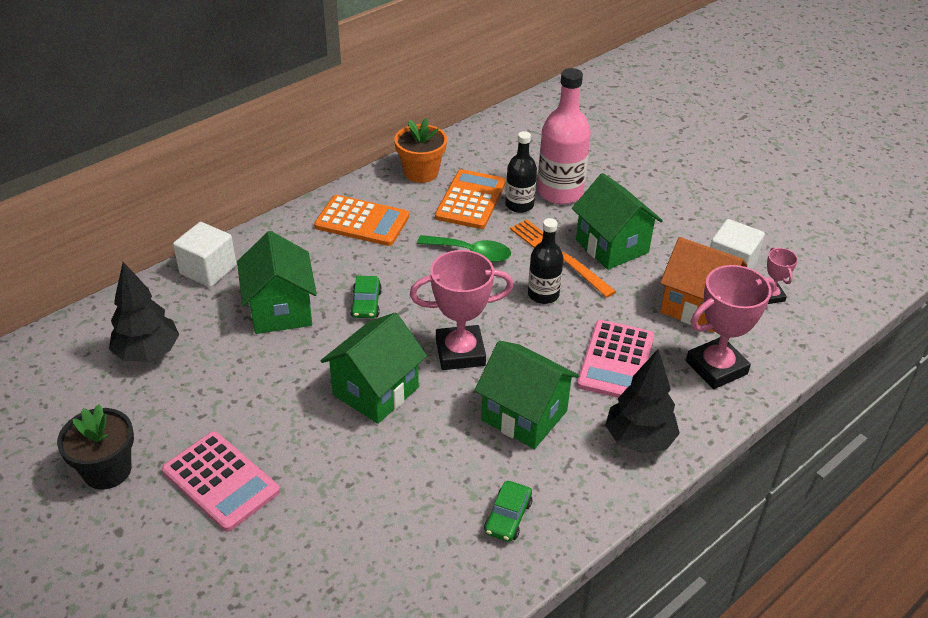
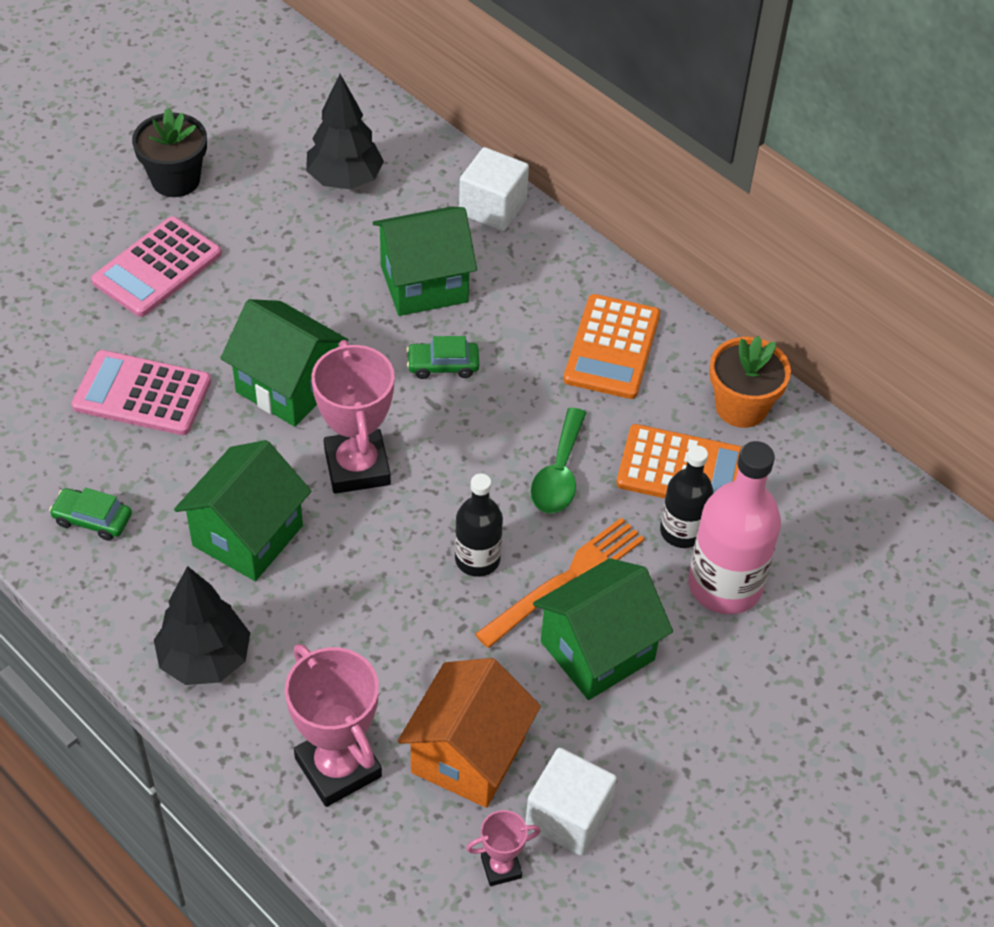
camera: 85 degrees right, 10 degrees up
pink calculator [577,320,654,398] -> pink calculator moved to [72,350,211,435]

